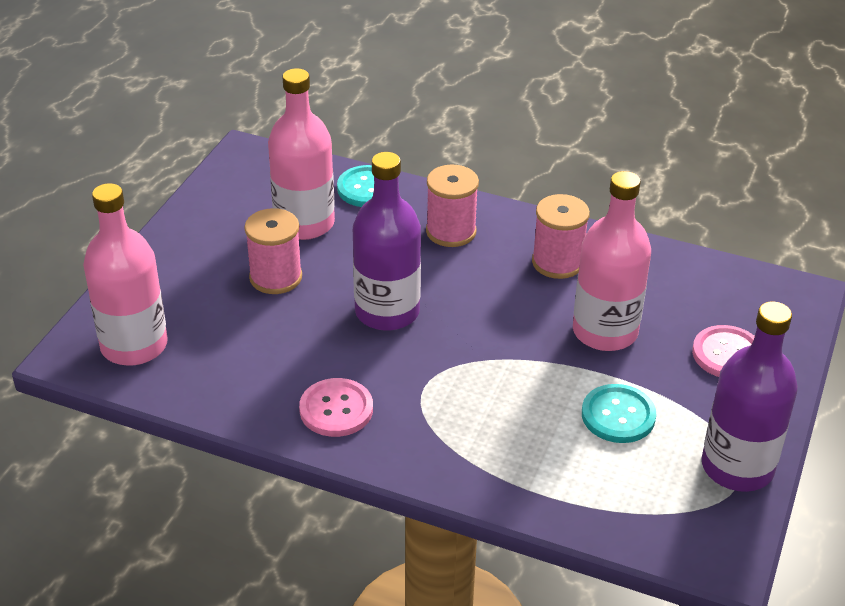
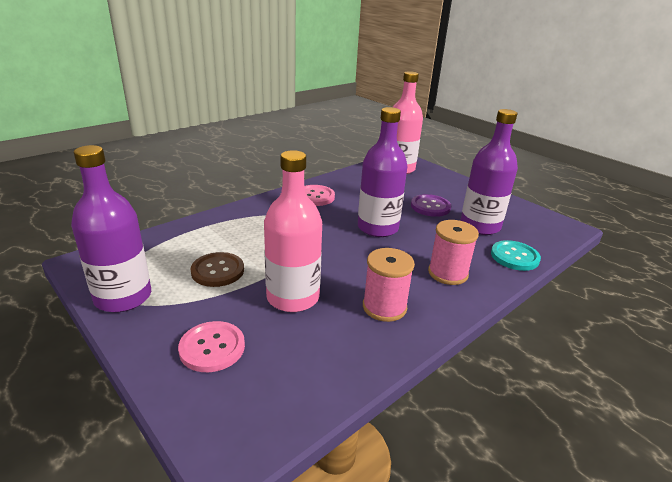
camera: 115 degrees right, 10 degrees down
pink spool [244,208,302,294] -> purple button [411,194,451,217]
pink bottle [268,68,335,240] -> purple bottle [460,109,518,235]
turquoise button [582,384,656,443] -> brown button [191,252,244,287]

